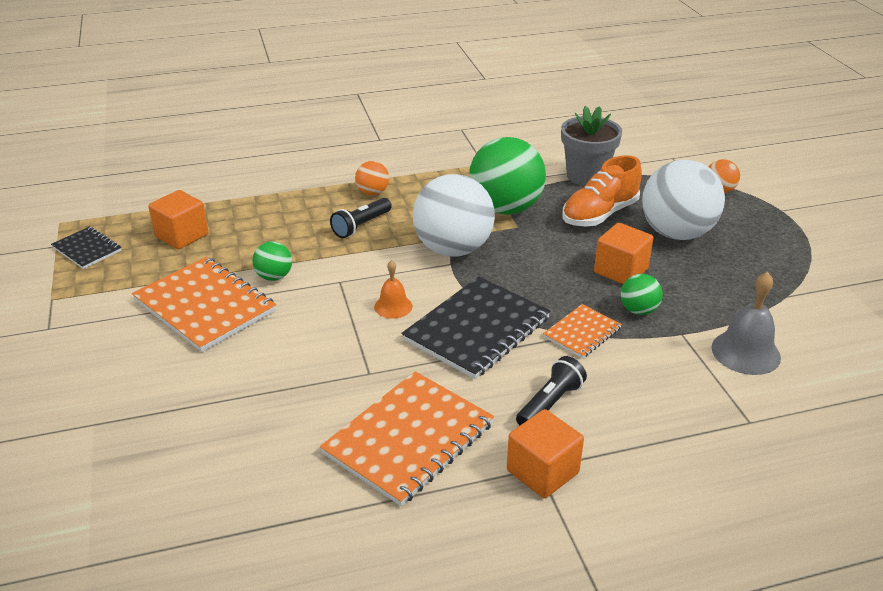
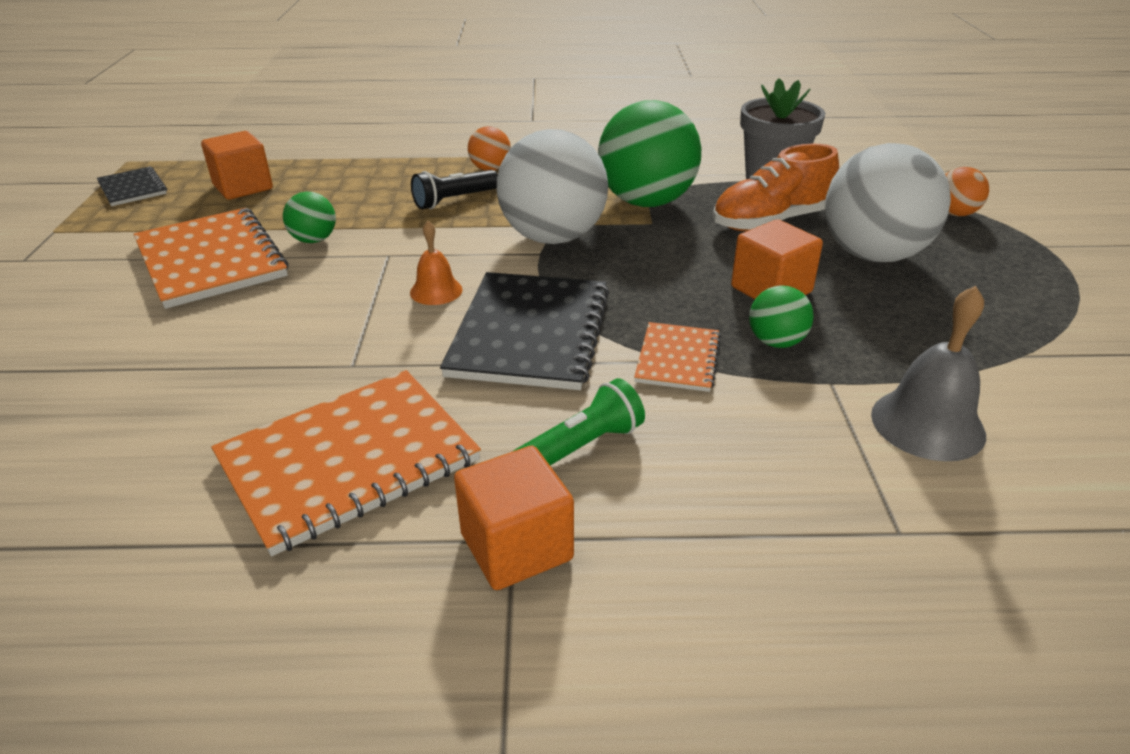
camera: 15 degrees right, 0 degrees up
black notebook [401,276,550,379] -> black notebook turned 45 degrees counterclockwise [440,272,609,390]
black flashlight [516,356,587,425] -> green flashlight [514,378,645,465]
orange notebook [543,304,622,359] -> orange notebook turned 45 degrees counterclockwise [634,322,721,392]

